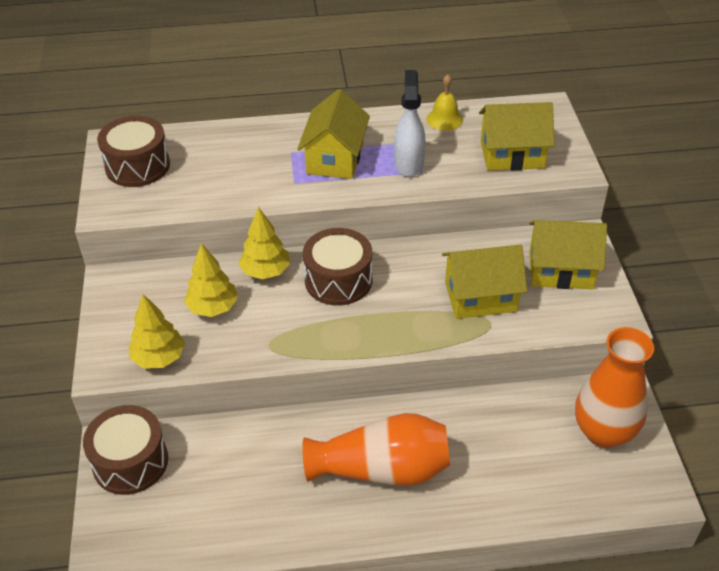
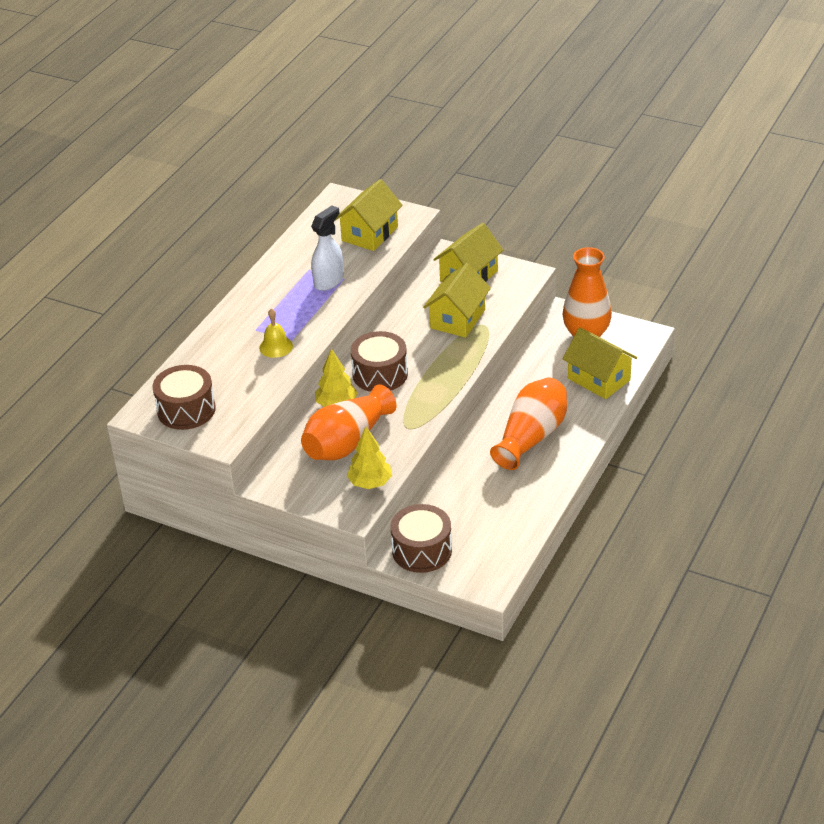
camera: 55 degrees left, 5 degrees down
yellow tree [184,243,238,317] -> orange vase [301,384,397,460]
yellow house [297,89,370,179] -> yellow house moved to [563,327,637,399]
white spray bottle [394,70,426,177] -> white spray bottle turned 90 degrees clockwise [311,205,344,291]
yellow bell [427,74,463,131] -> yellow bell moved to [259,308,293,358]

